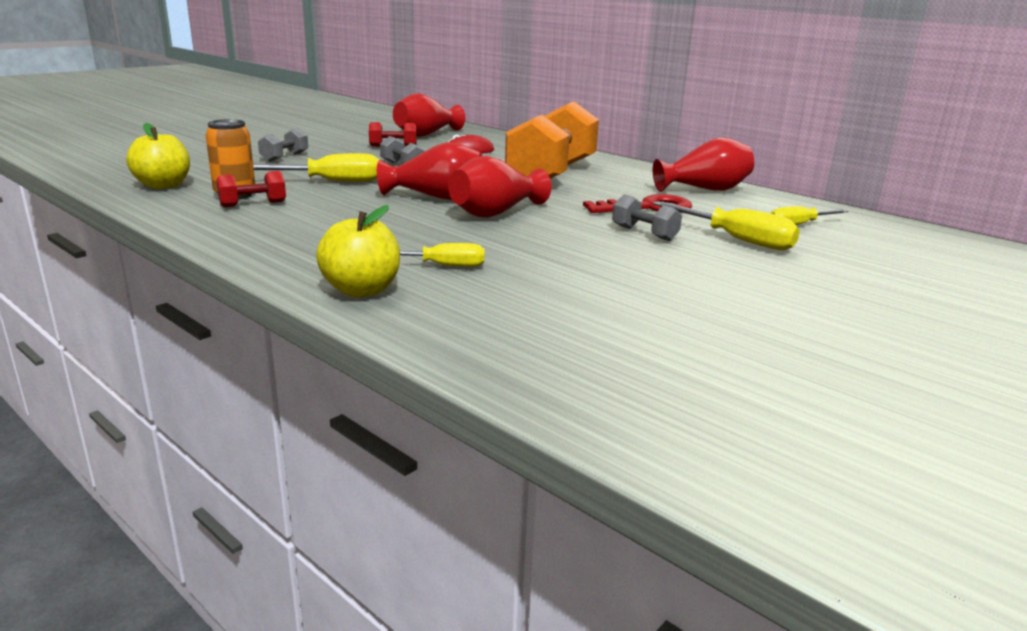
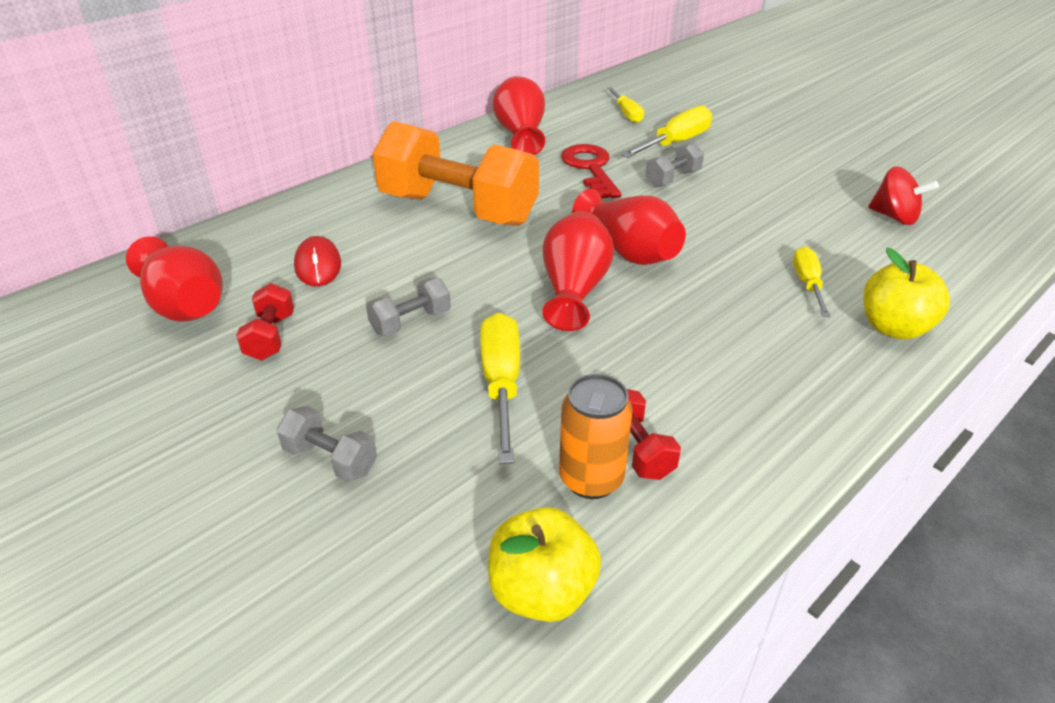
camera: 85 degrees left, 15 degrees up
none -> red spinning top [868,166,939,225]

